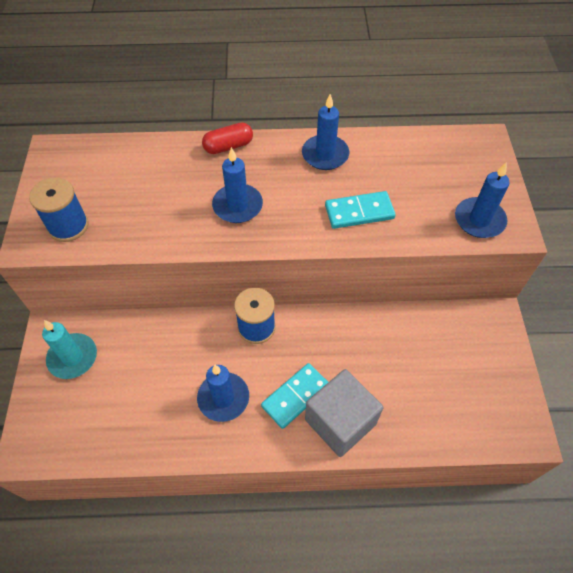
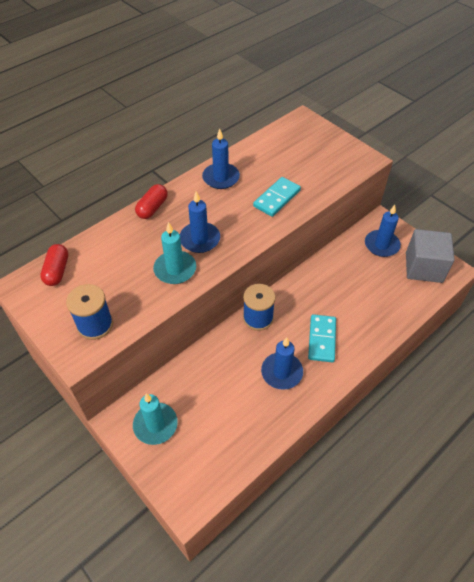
camera: 40 degrees left, 5 degrees down
grey cube [305,369,383,457] -> grey cube moved to [406,229,455,283]
blue candle [455,162,509,238] -> blue candle moved to [365,205,401,257]
none -> red capsule [40,244,68,286]
none -> turquoise candle [153,222,196,284]

